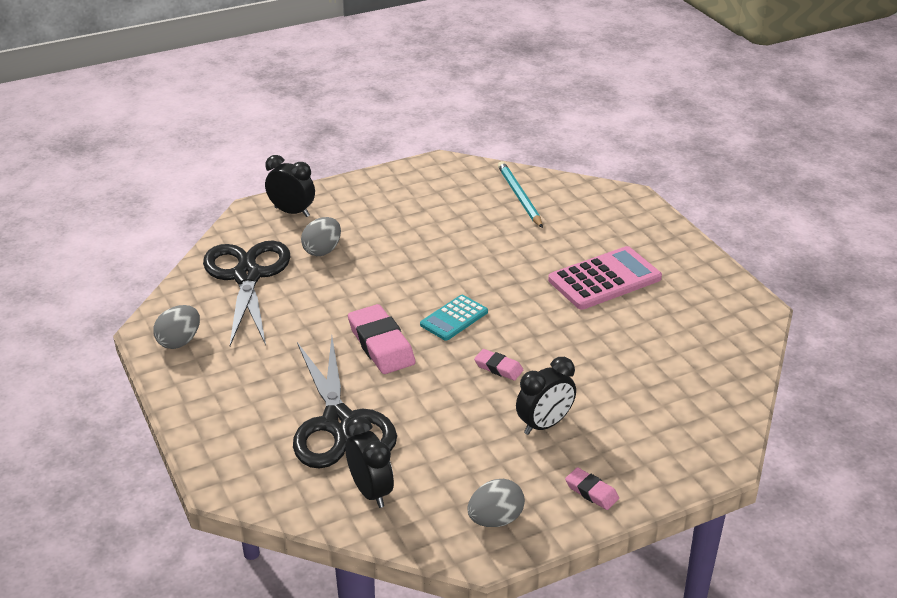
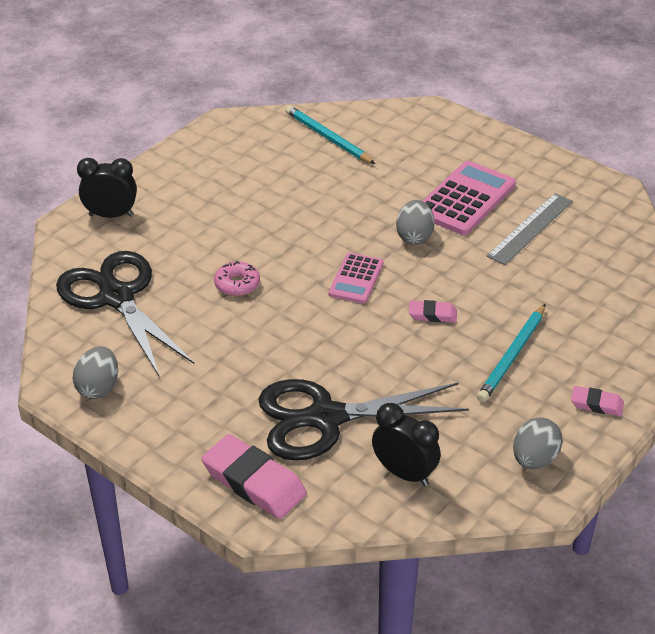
camera: 25 degrees left, 5 degrees up
black scissors [293,337,397,469] -> black scissors turned 120 degrees clockwise [258,379,469,461]
grey egg [301,217,341,256] -> grey egg moved to [396,200,435,245]
pink eraser [348,304,416,374] -> pink eraser moved to [201,434,307,519]
turquoise calculator [420,295,488,341] -> pink calculator [329,253,383,304]
black clock [516,357,576,435] -> turquoise pencil [477,304,546,402]
none -> pink donut [214,261,260,296]
none -> grey ruler [487,193,573,265]

